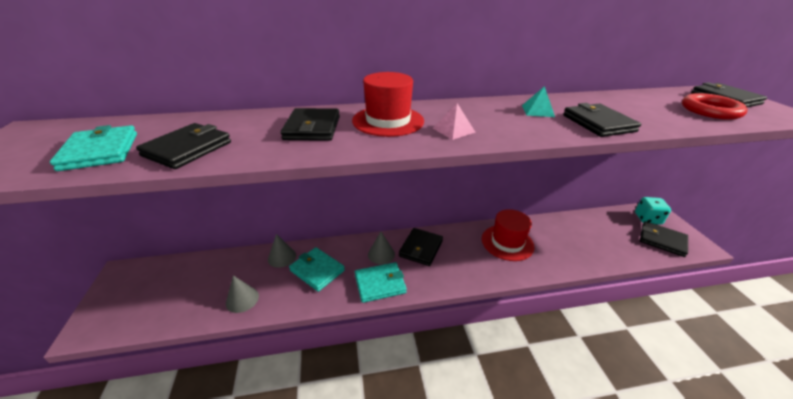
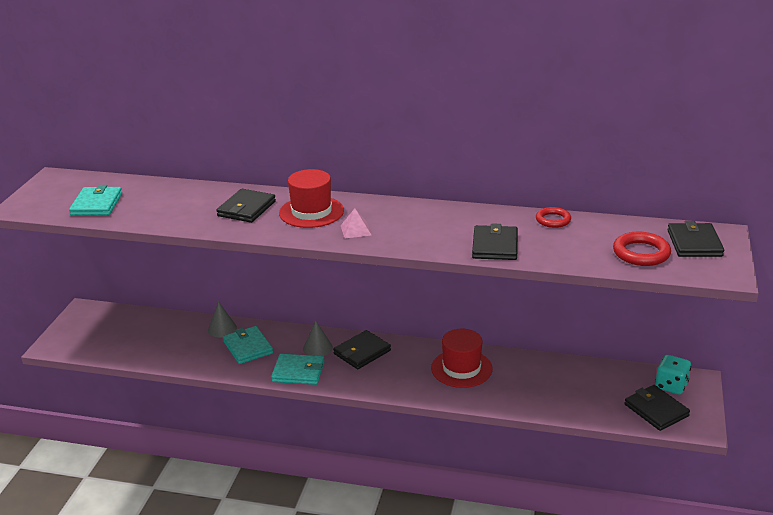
camera: 25 degrees right, 5 degrees down
black wallet [136,123,231,169] -> none
grey cone [226,275,259,313] -> none
turquoise pyramid [522,86,555,117] -> none
none -> red ring [536,207,571,228]

